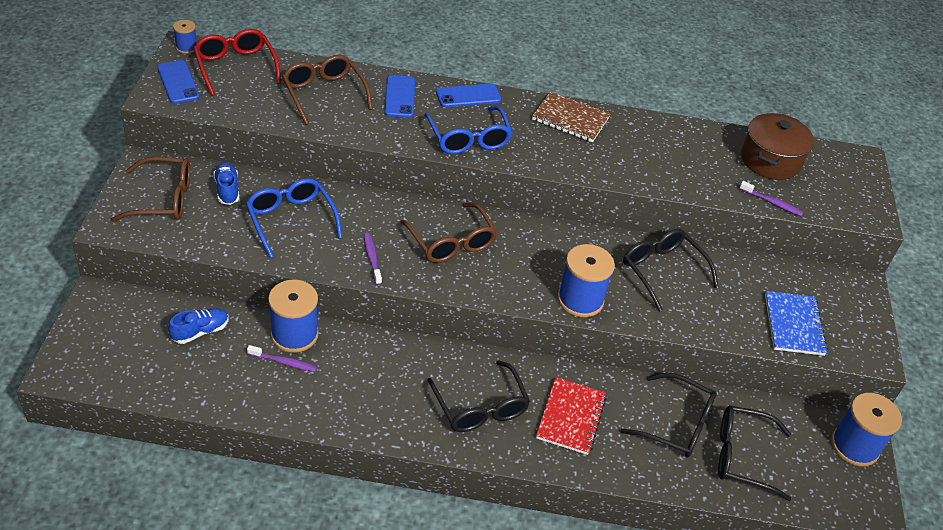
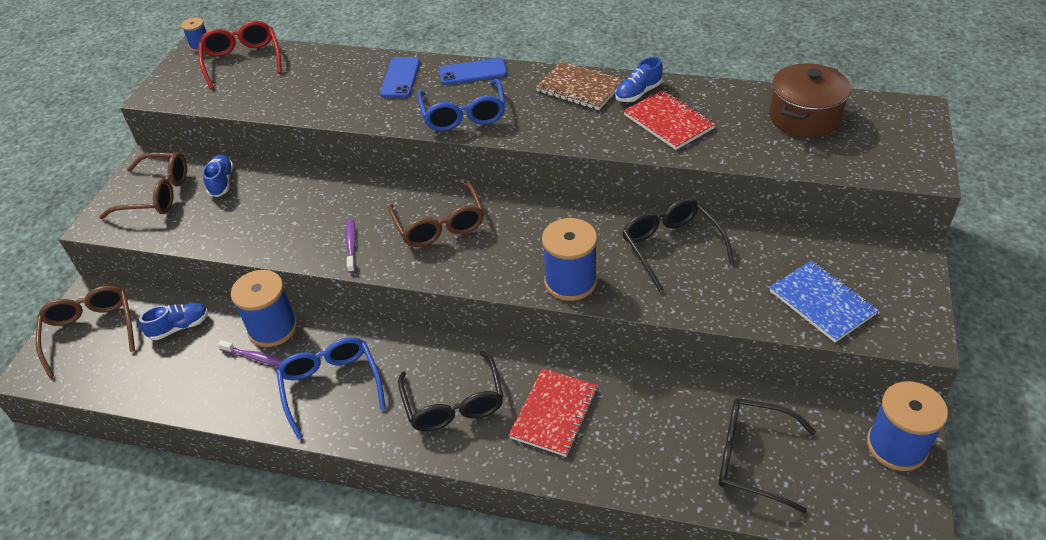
camera: 15 degrees right, 0 degrees up
blue phone [157,60,200,104] -> none
blue glasses [246,178,342,258] -> blue glasses moved to [276,337,386,440]
brown glasses [282,55,372,125] -> brown glasses moved to [36,286,135,378]
black glasses [621,373,717,458] -> none
purple toothbrush [740,181,803,216] -> none
blue notebook [765,291,828,356] -> blue notebook turned 45 degrees counterclockwise [770,260,879,343]
none -> blue shoe [615,57,663,102]
none -> red notebook [624,90,715,150]

